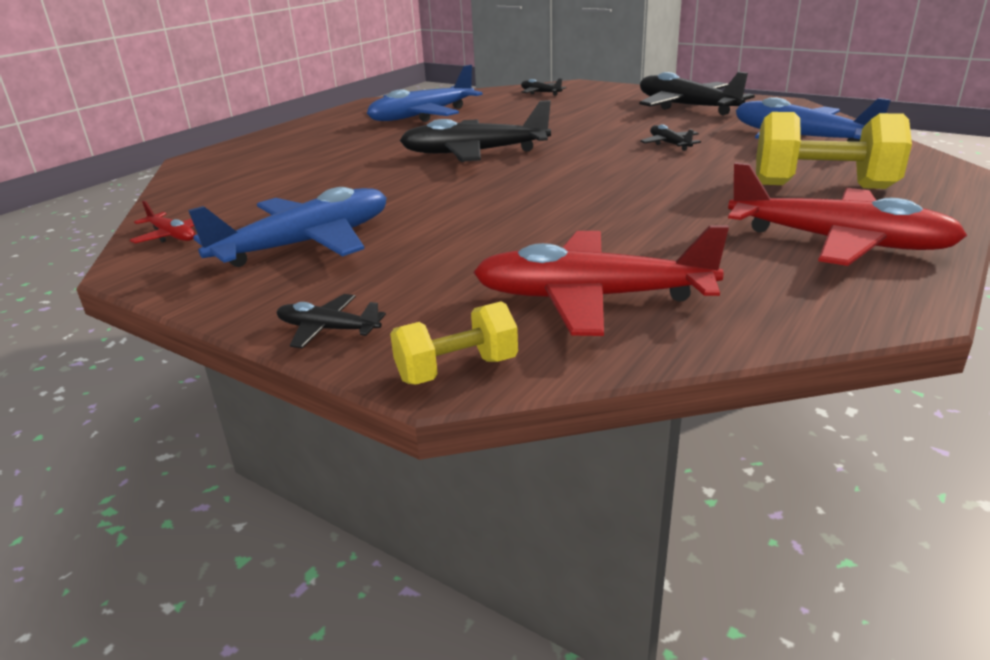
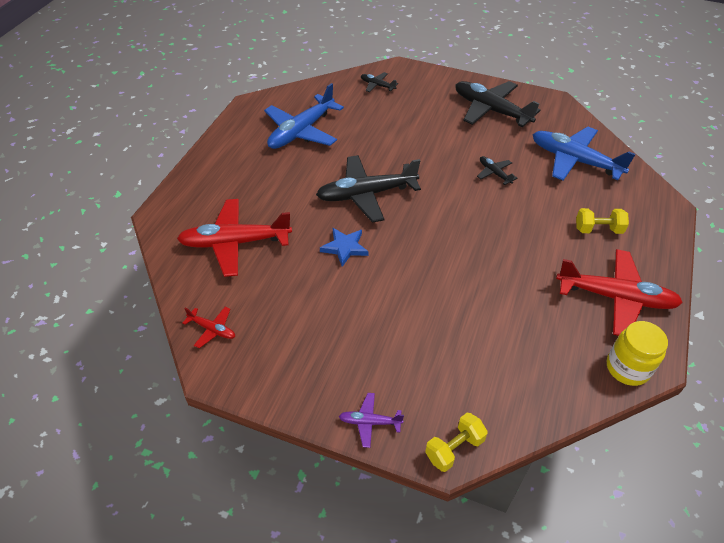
camera: 15 degrees left, 20 degrees up
blue plane [188,187,387,267] -> none
black plane [277,294,386,348] -> purple plane [339,393,404,448]
red plane [473,225,729,336] -> red plane moved to [177,199,292,277]
yellow dumbbell [756,112,912,189] -> yellow dumbbell [576,208,629,234], size x0.57
none -> blue star [320,228,369,267]
none -> yellow jar [607,321,668,386]

